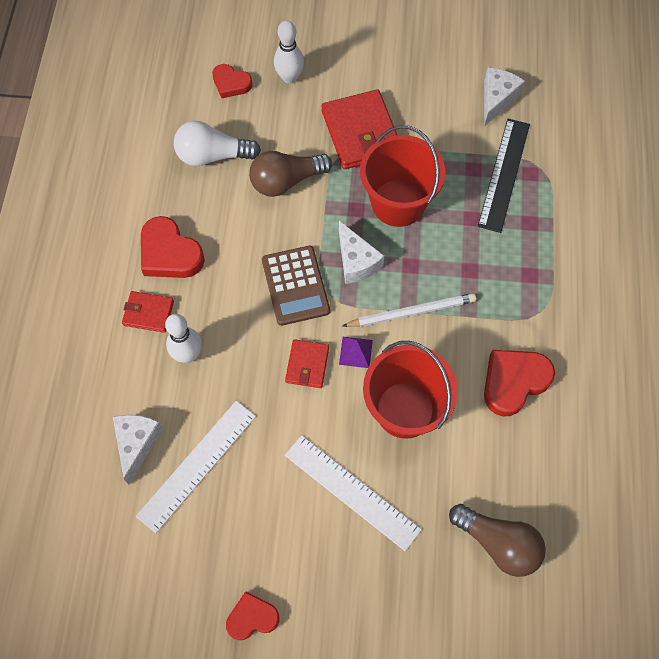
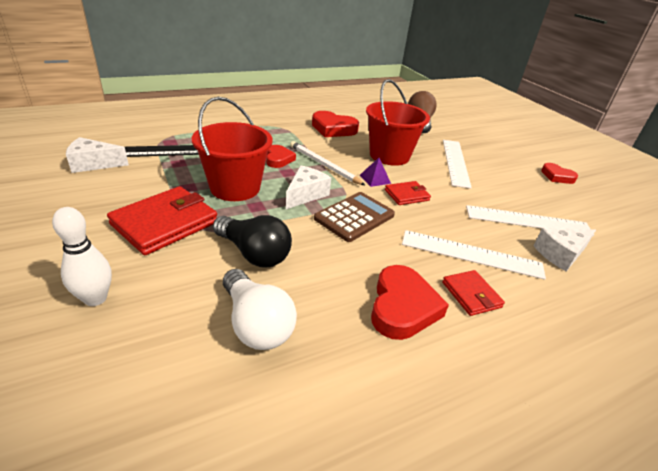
camera: 125 degrees left, 30 degrees down
white bowling pin [165,314,202,363] -> white ruler [402,230,546,280]
red heart [212,64,252,98] -> red heart moved to [266,145,296,168]
brown light bulb [249,151,332,197] -> black light bulb [213,215,292,267]

